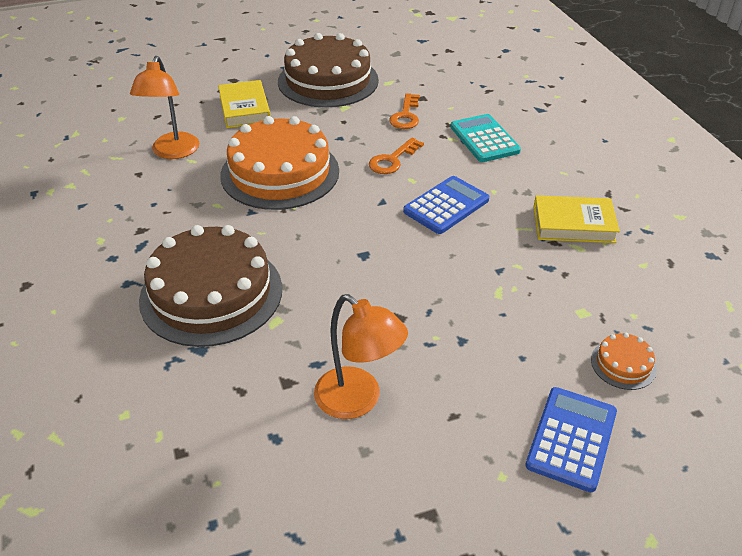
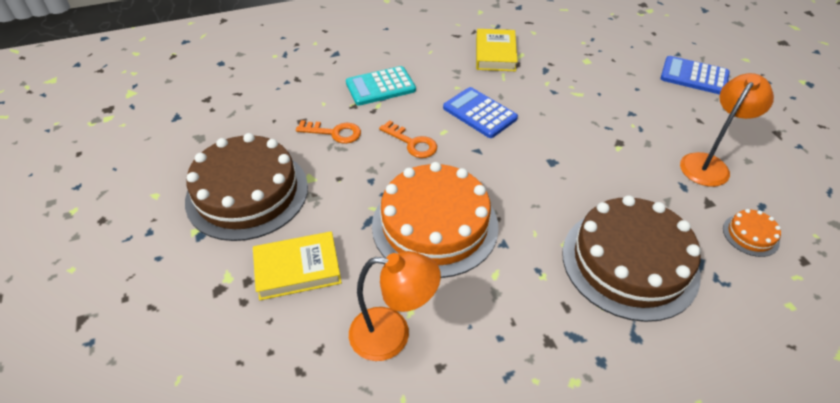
camera: 90 degrees left, 5 degrees up
orange cake [591,333,657,390] -> orange cake moved to [723,209,781,257]

